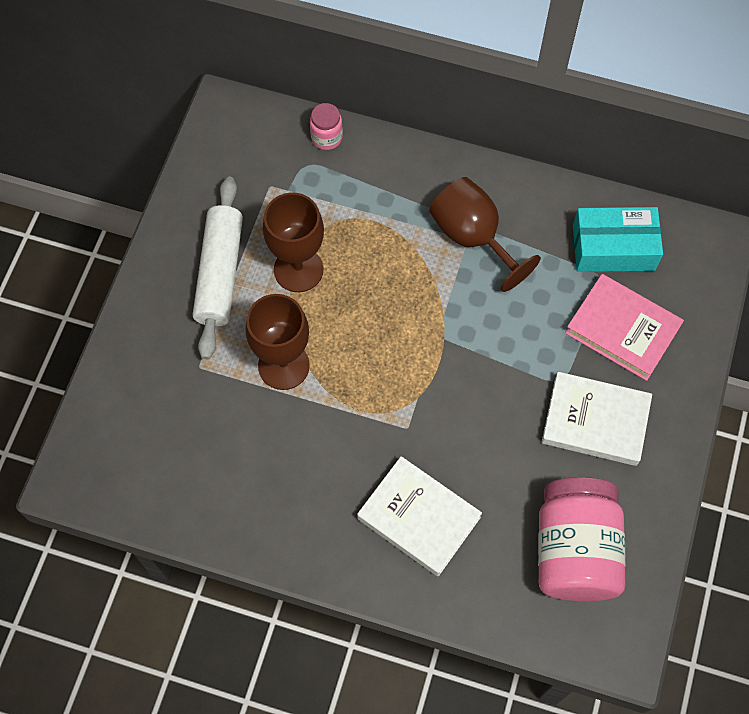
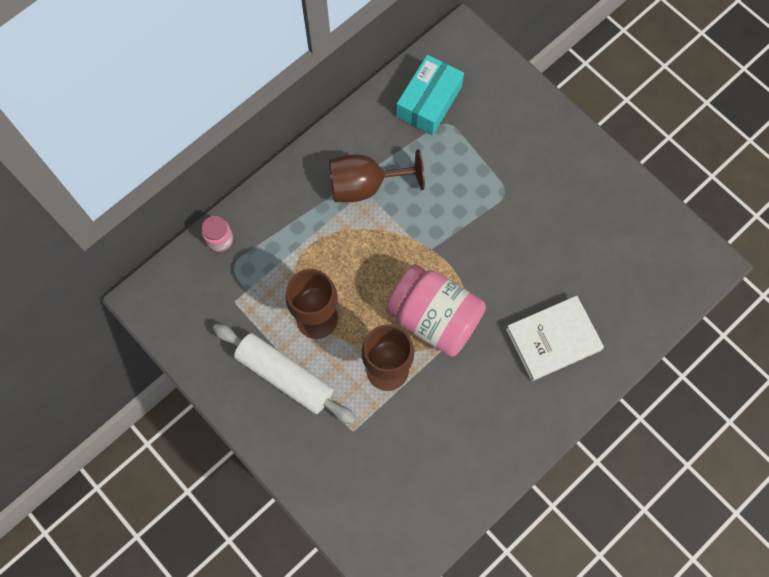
camera: 60 degrees left, 5 degrees up
pink jar [538,477,626,601] -> pink jar moved to [386,264,486,357]
white book [541,372,652,466] -> none
pink book [565,274,684,381] -> none

